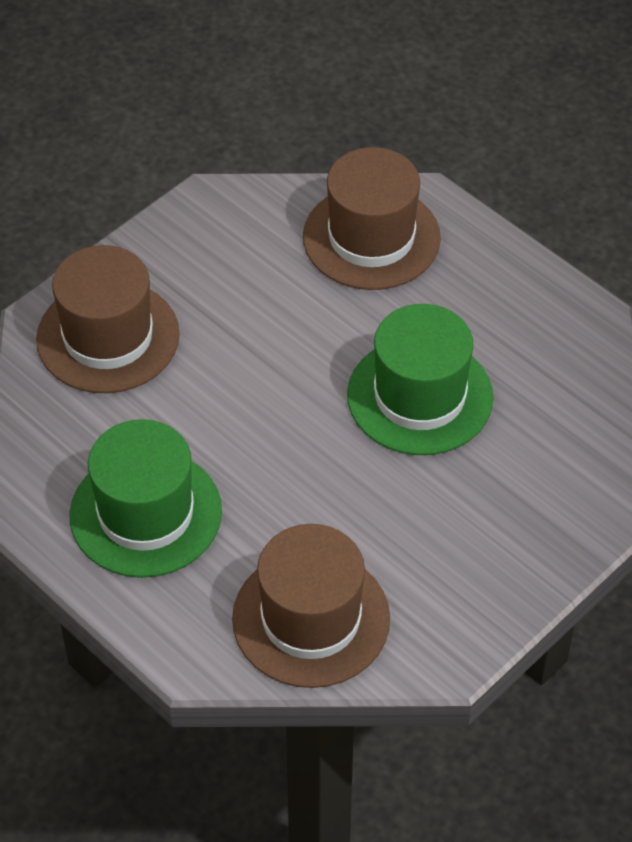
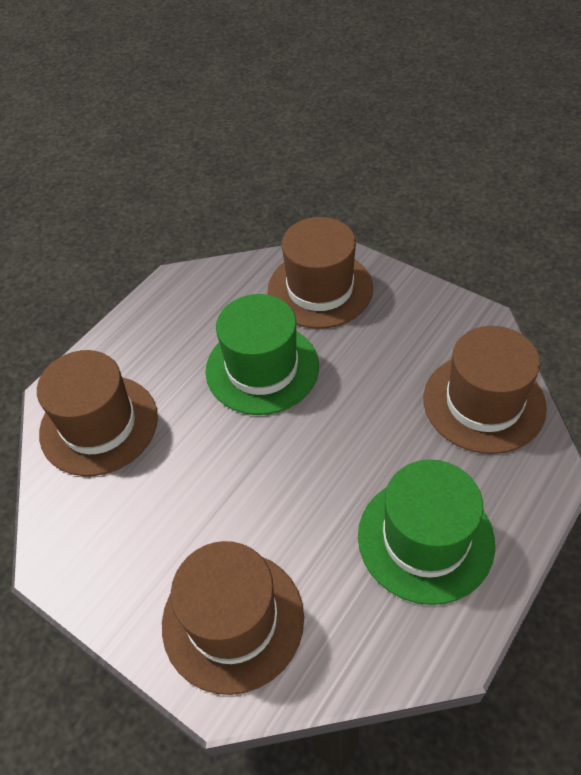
camera: 95 degrees left, 0 degrees up
none -> brown hat [268,217,373,329]

